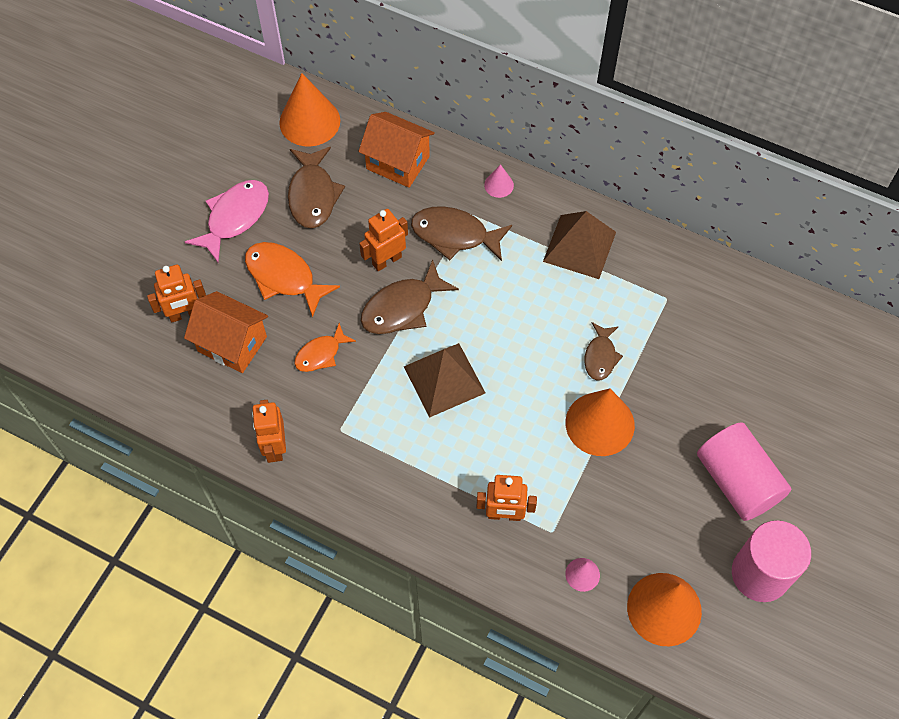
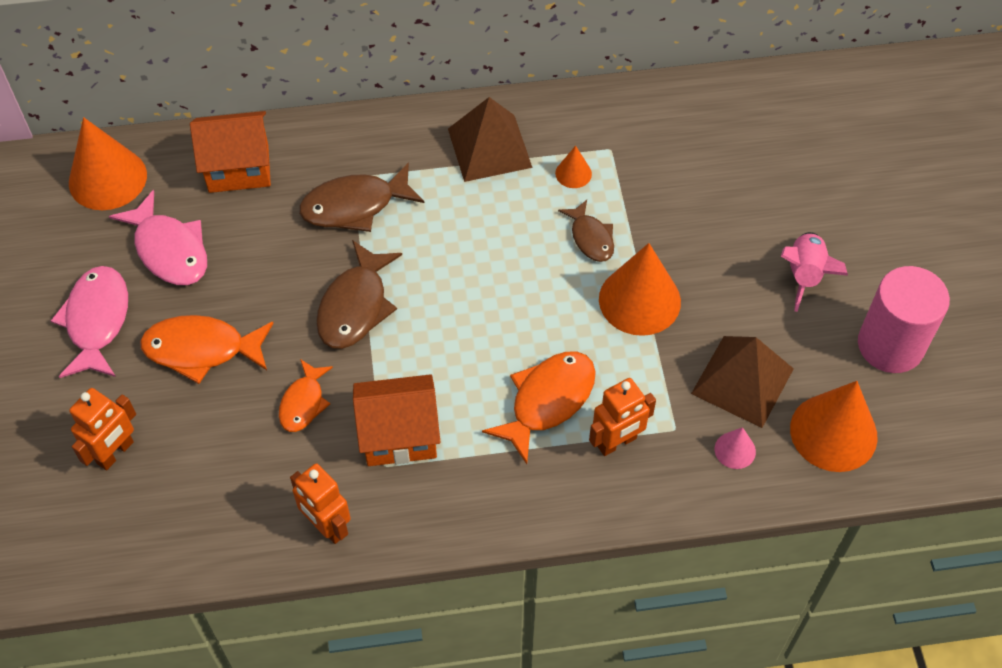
camera: 35 degrees left, 5 degrees down
orange house [184,291,268,373] -> orange house moved to [353,374,441,466]
brown fish [288,147,345,228] -> pink fish [109,190,207,285]
orange robot [359,209,408,271] -> none
brown pyramid [404,343,485,418] -> brown pyramid moved to [691,336,794,428]
pink cone [484,164,514,198] -> none
pink cylinder [697,422,791,521] -> pink rocket [781,232,848,312]
none -> orange fish [482,352,596,464]
none -> orange cone [555,146,592,188]

